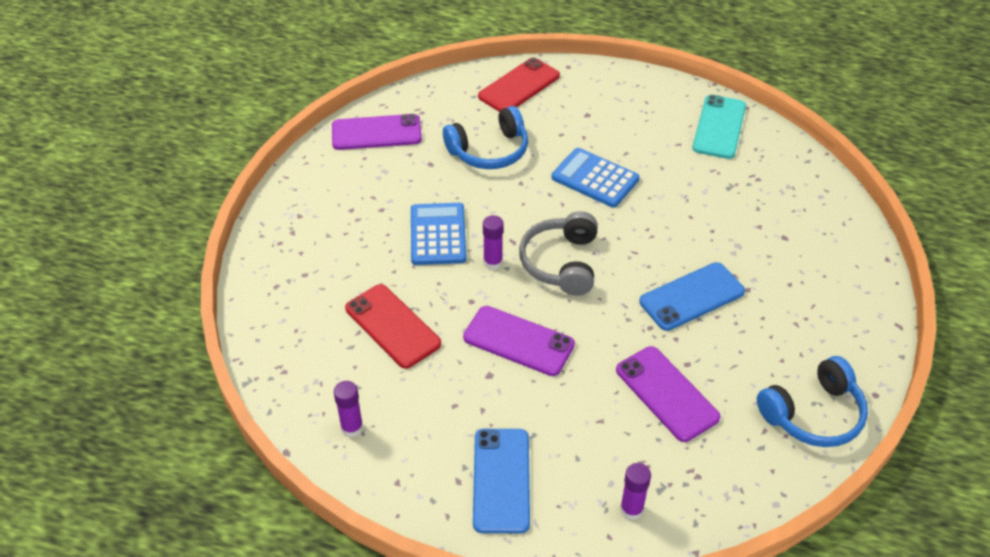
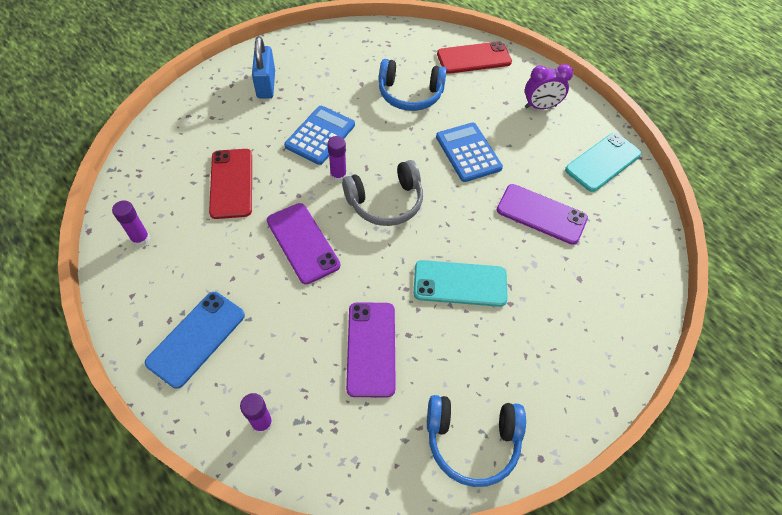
camera: 30 degrees right, 10 degrees up
purple phone [332,114,422,150] -> purple phone moved to [497,184,588,245]
grey headphones [519,211,598,295] -> grey headphones turned 150 degrees counterclockwise [342,160,423,226]
blue phone [639,262,745,331] -> turquoise phone [414,260,508,307]
none -> blue padlock [252,37,275,98]
none -> purple clock [525,64,573,109]

